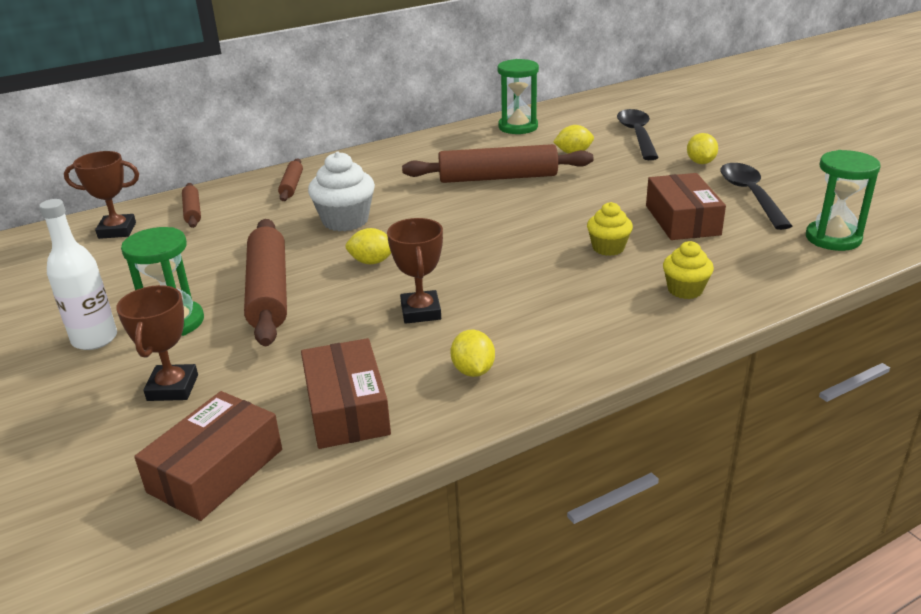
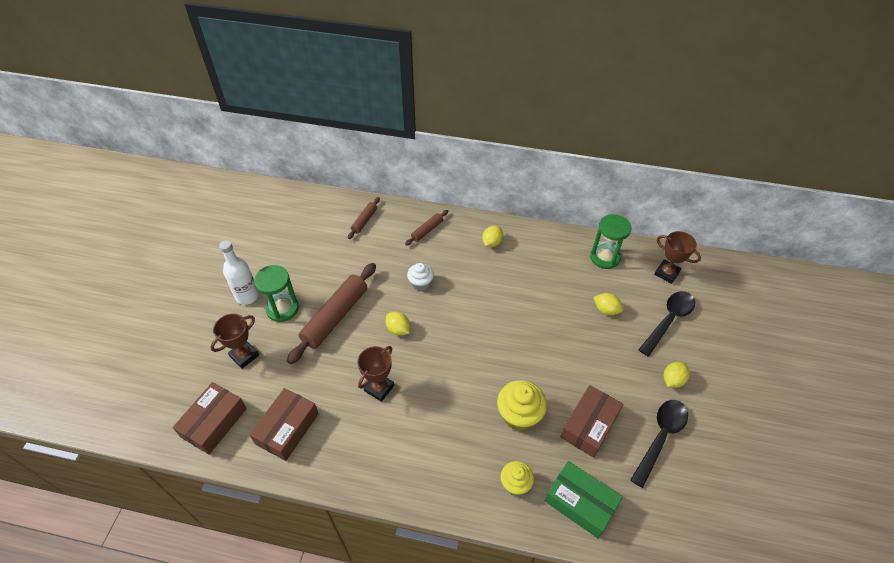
camera: 40 degrees right, 20 degrees up
brown trophy [64,151,139,239] -> brown trophy moved to [654,231,701,284]
brown box [134,391,282,521] -> brown box turned 45 degrees counterclockwise [173,382,247,455]
white cupcake [308,151,375,231] -> white cupcake [407,263,434,291], size x0.63
brown rolling pin [402,144,594,183] -> none
yellow lemon [450,330,495,377] -> yellow lemon moved to [482,225,503,247]
yellow cupcake [587,202,633,256] -> yellow cupcake [497,380,547,431], size x1.58
green hourglass [806,150,881,251] -> none
none -> green box [545,461,622,538]

